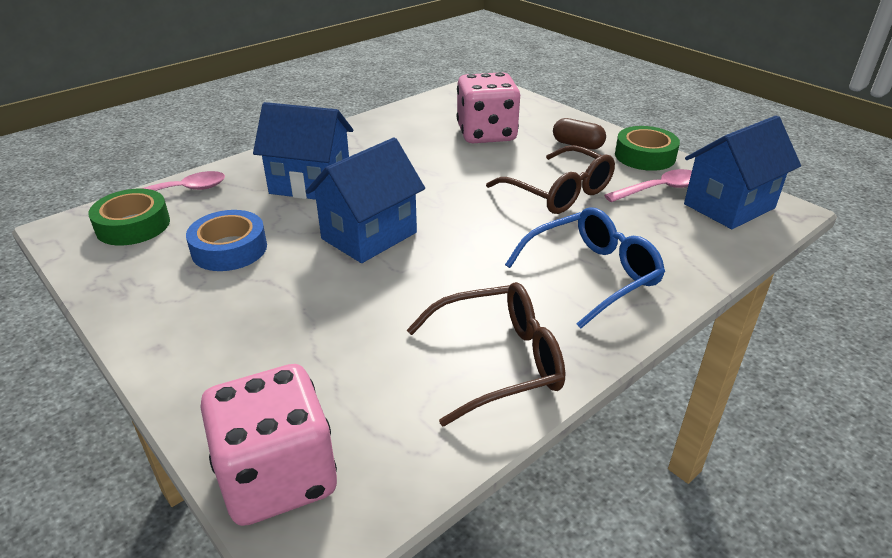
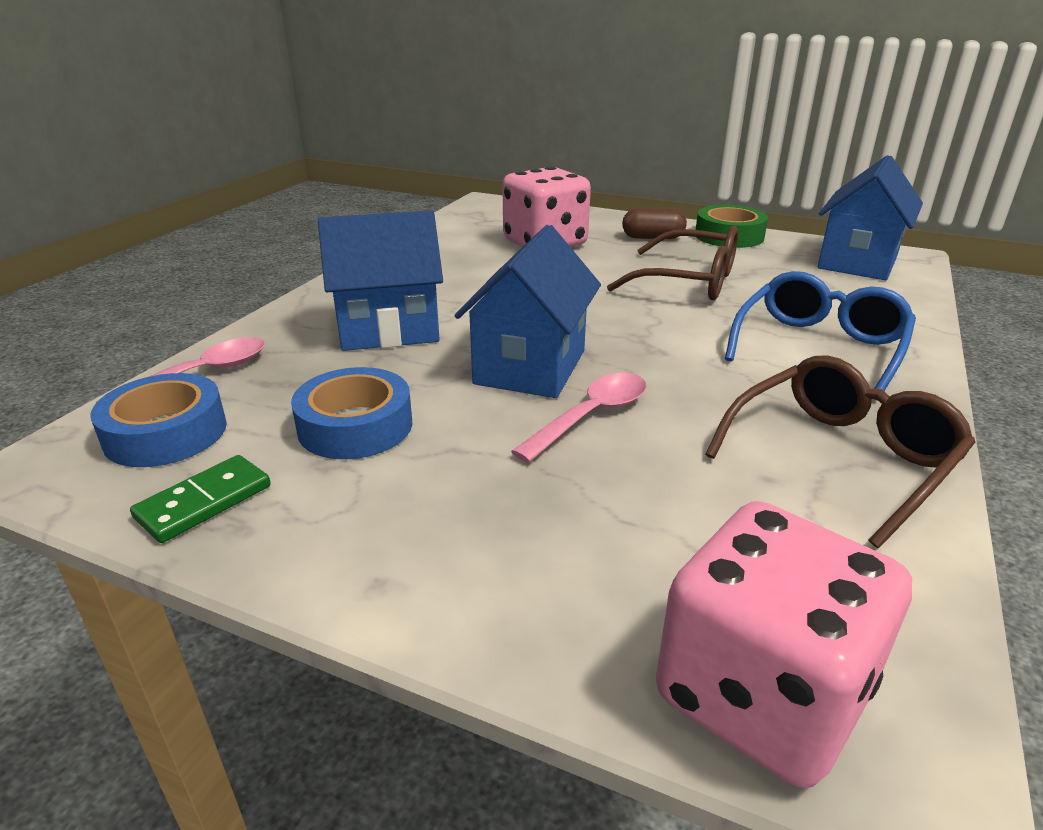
camera: 25 degrees left, 5 degrees down
green tape [88,189,170,245] -> blue tape [90,373,227,467]
pink spoon [604,169,692,202] -> pink spoon moved to [511,373,646,463]
none -> green domino [130,455,271,543]

